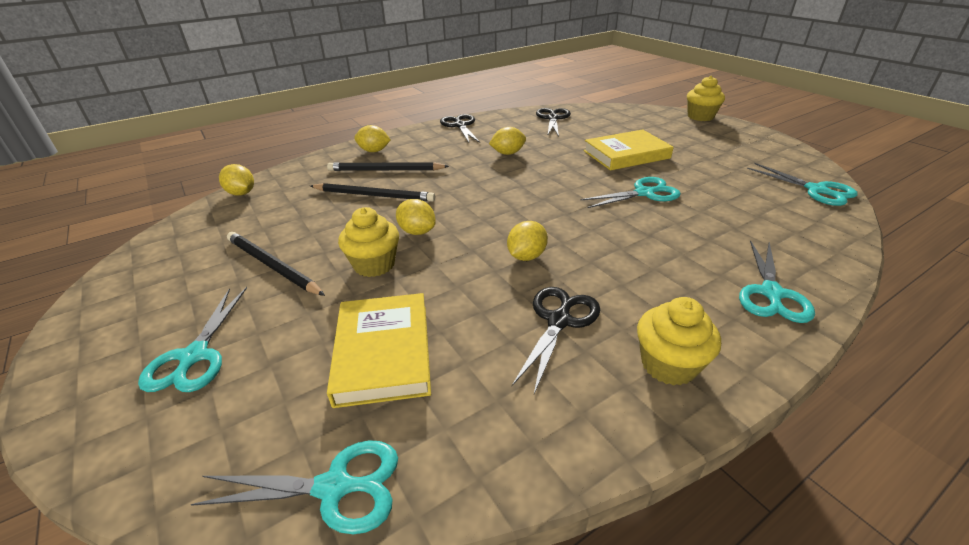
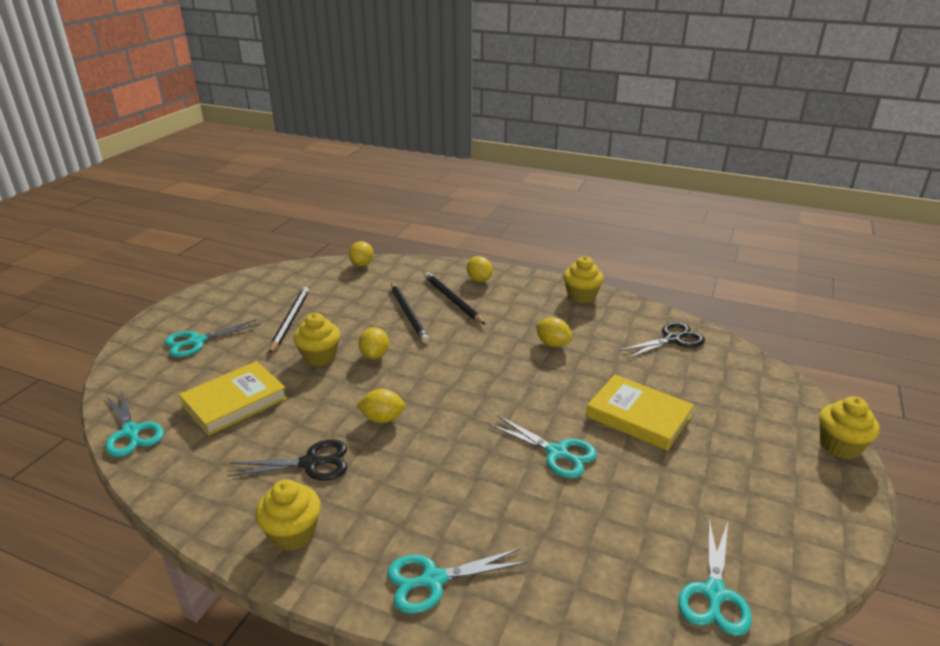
camera: 55 degrees right, 5 degrees down
black scissors [440,114,480,143] -> yellow cupcake [563,256,604,303]

